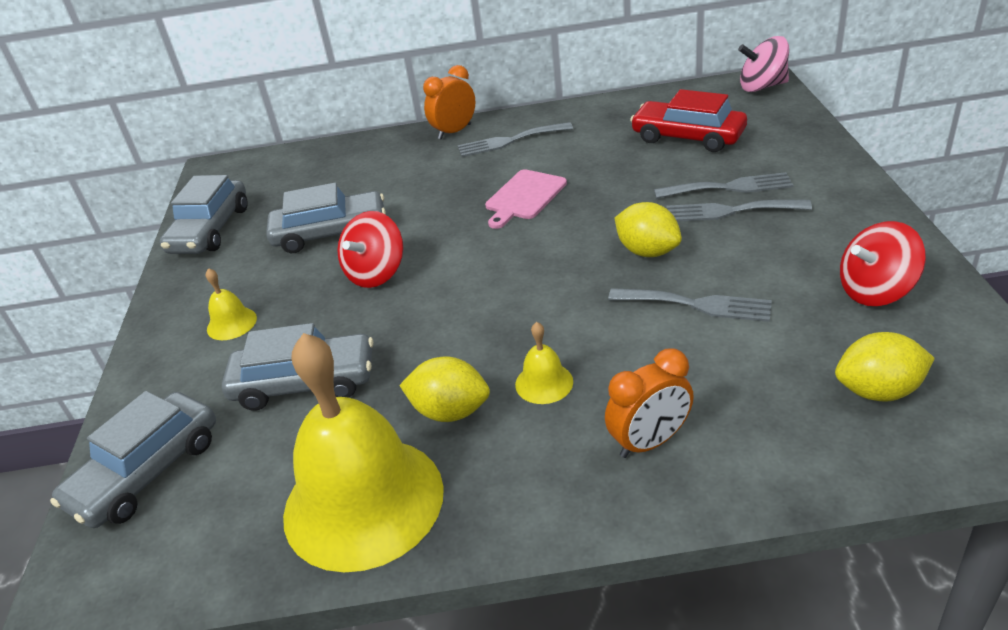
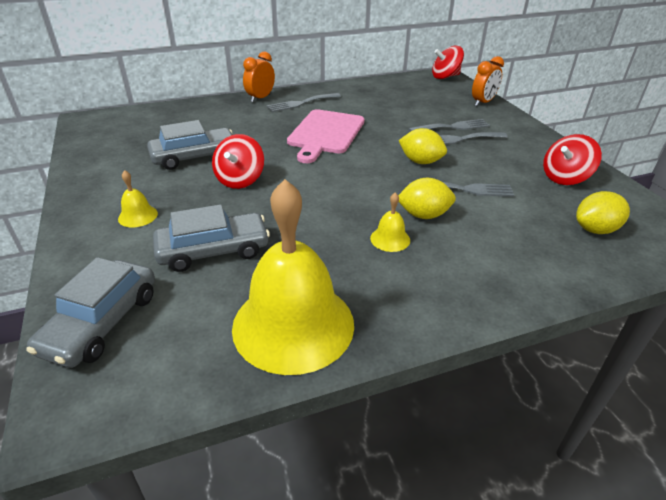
camera: 20 degrees left, 0 degrees up
grey car [160,175,248,254] -> none
yellow lemon [399,356,490,422] -> yellow lemon moved to [398,178,456,219]
pink cutting board [485,169,567,229] -> pink cutting board [287,109,365,163], size x1.59
orange clock [605,348,694,458] -> orange clock moved to [472,56,504,106]
red car [630,89,747,152] -> none
pink spinning top [738,36,789,92] -> red spinning top [432,46,464,79]

